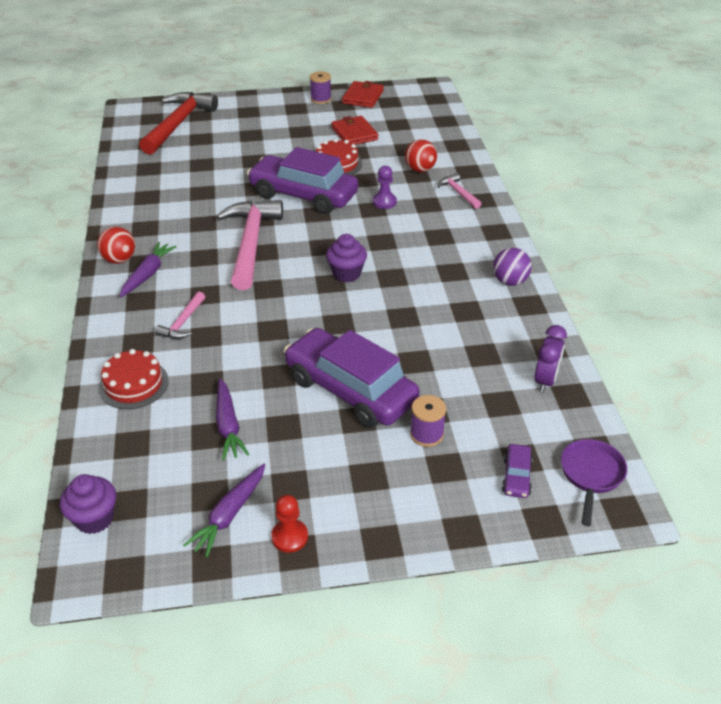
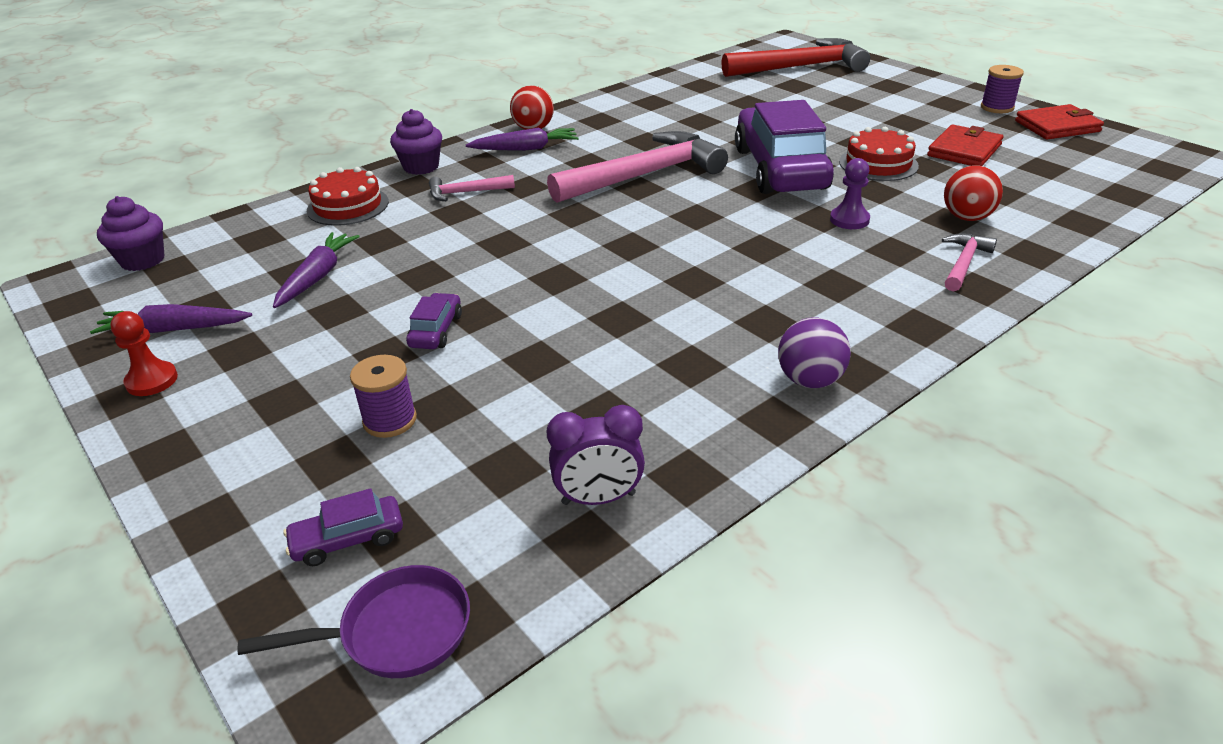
camera: 60 degrees right, 5 degrees down
purple carrot [216,378,249,460] -> purple carrot turned 150 degrees clockwise [273,232,360,308]
purple car [284,328,419,428] -> purple car [406,293,462,349], size x0.41
purple cupcake [326,234,367,282] -> purple cupcake moved to [390,109,442,175]

